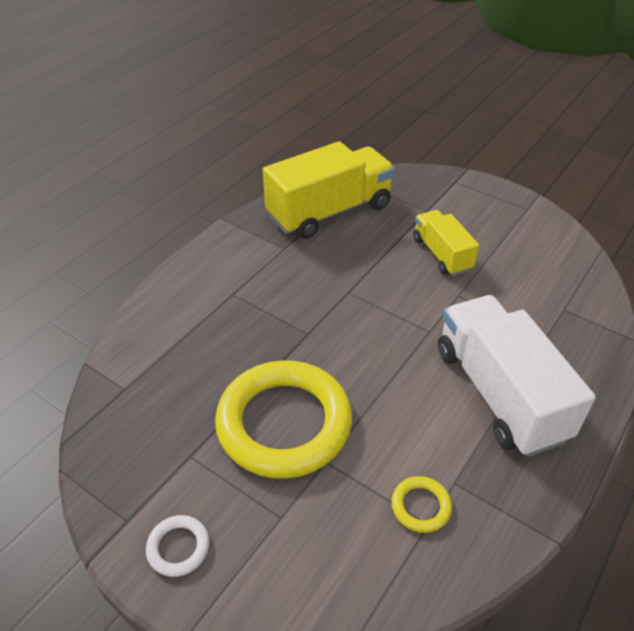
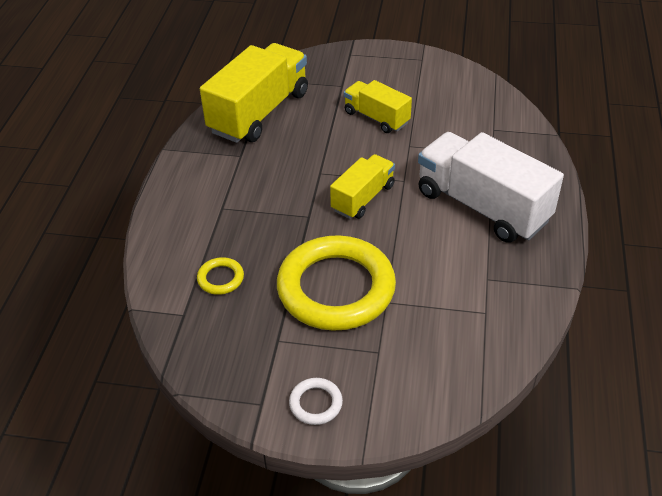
camera: 25 degrees left, 0 degrees up
yellow ring [392,476,452,533] -> yellow ring moved to [197,257,244,295]
none -> yellow truck [330,154,395,219]

